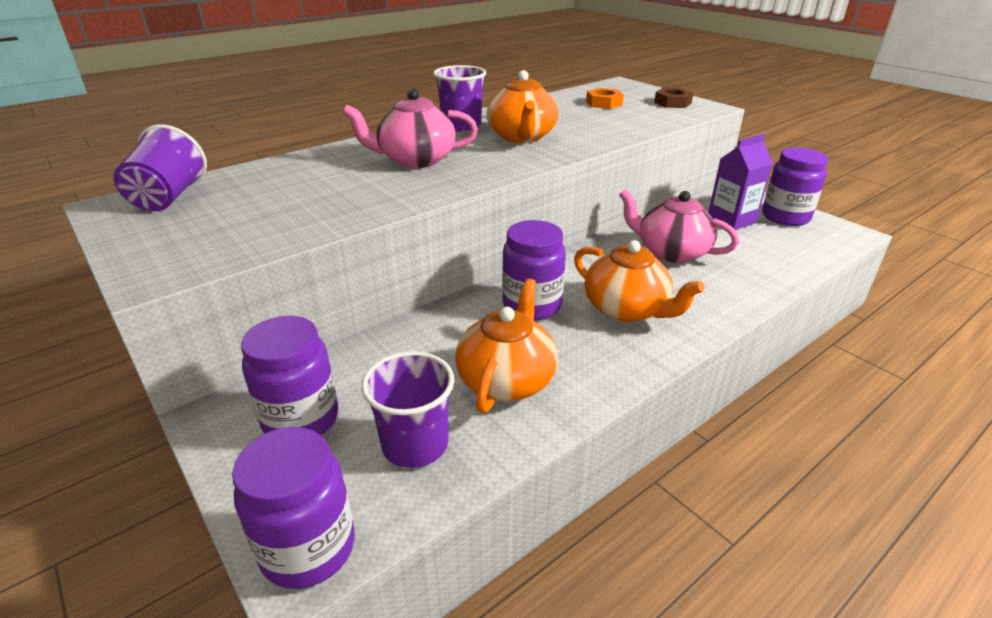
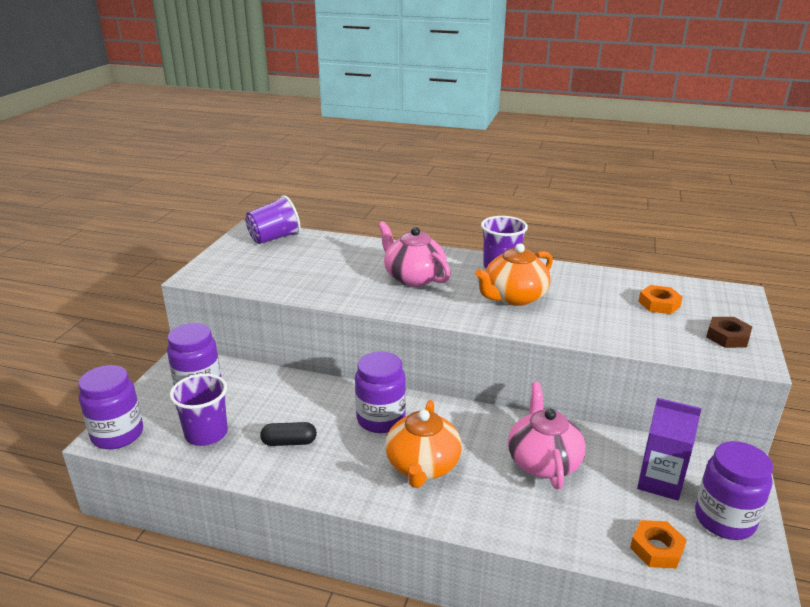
camera: 55 degrees right, 5 degrees down
orange teapot [455,278,558,413] -> black capsule [260,422,317,446]
none -> orange nut [630,520,687,569]

